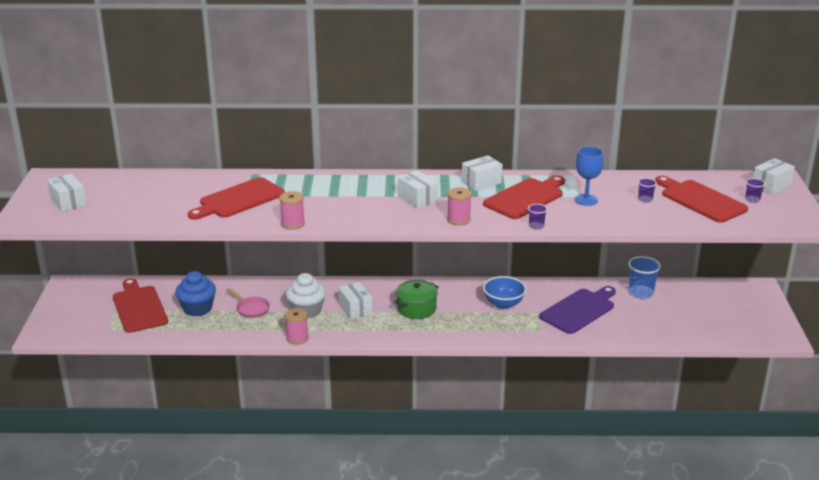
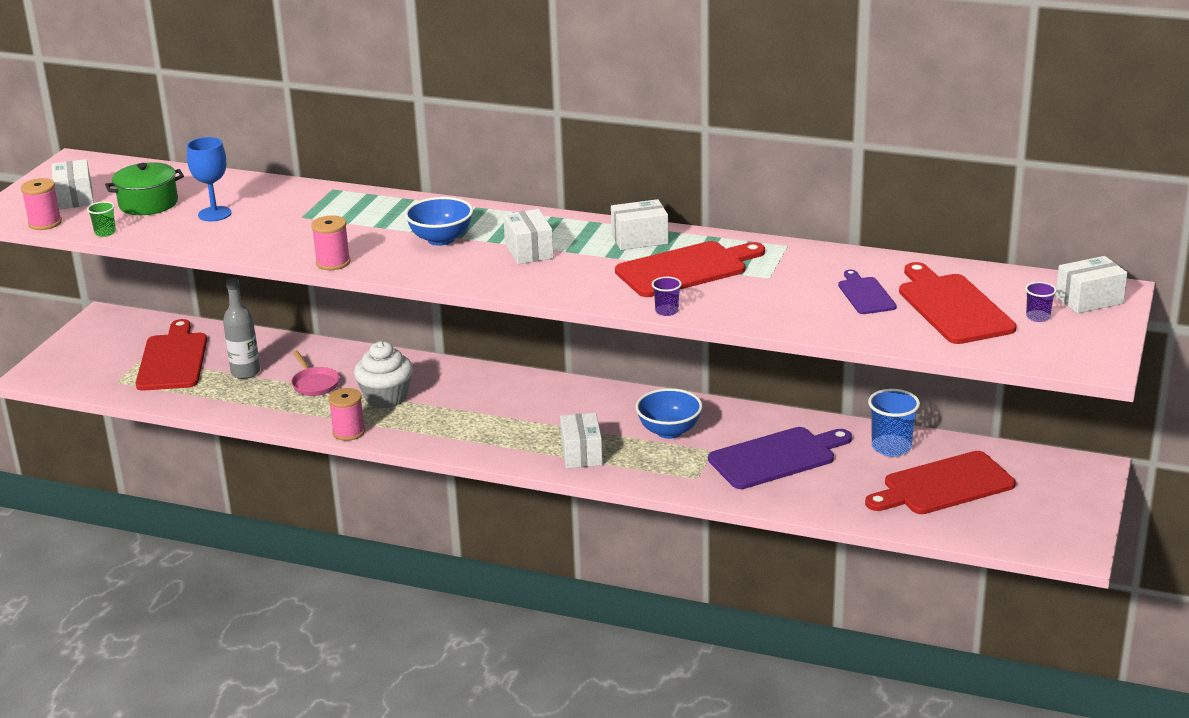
camera: 20 degrees right, 0 degrees up
blue cupcake [175,271,216,317] -> grey bottle [223,278,260,379]
red cutting board [188,177,285,220] -> red cutting board moved to [865,451,1016,514]
white box [338,282,372,320] -> white box moved to [560,413,603,468]
green pot [394,280,439,319] -> green pot moved to [105,162,184,215]
pink spool [447,187,472,225] -> pink spool moved to [21,178,62,230]
blue goblet [575,146,604,206] -> blue goblet moved to [187,137,231,221]
purple cup [638,178,657,203] -> purple cutting board [838,270,897,314]
none -> green cup [87,201,116,237]
none -> blue bowl [405,197,473,246]

